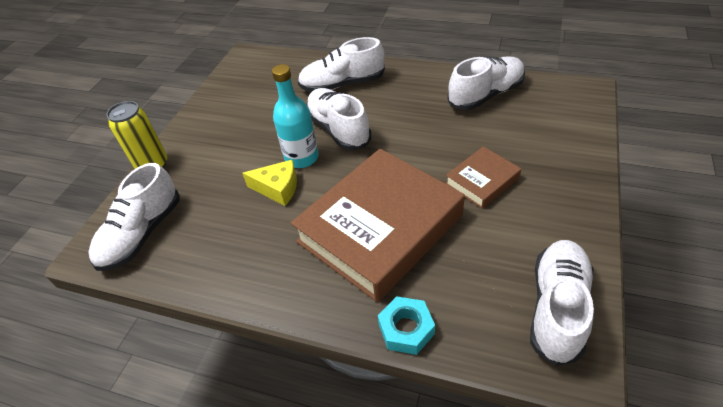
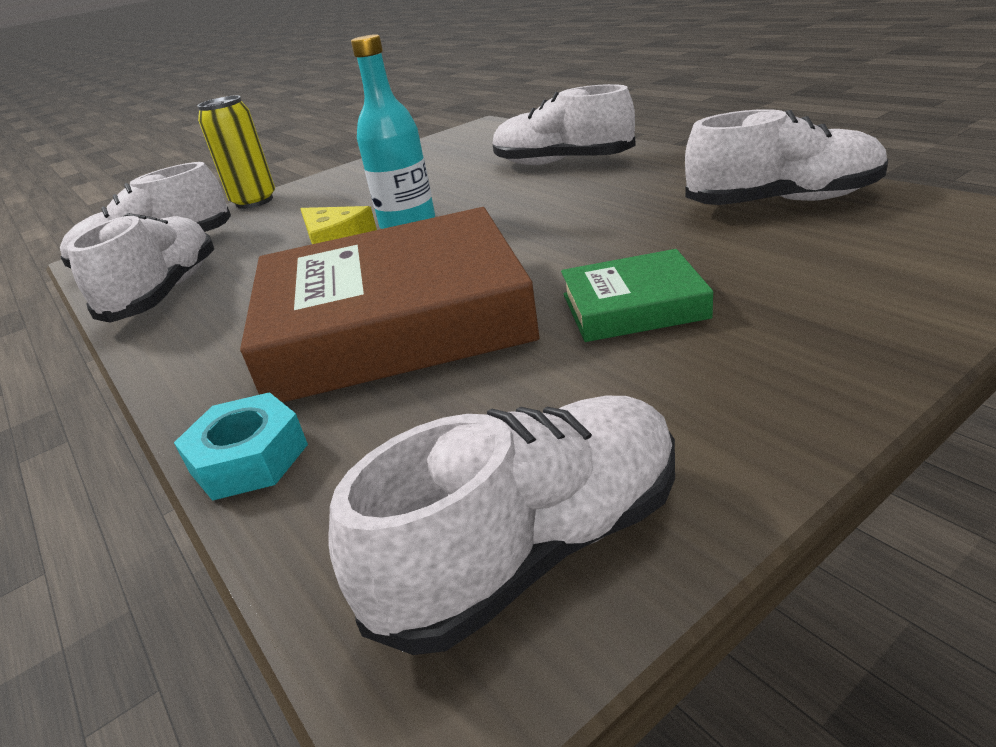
camera: 35 degrees right, 15 degrees down
white shoe [306,88,371,151] -> white shoe moved to [67,213,214,323]
brown book [445,146,521,209] -> green book [561,249,713,342]

